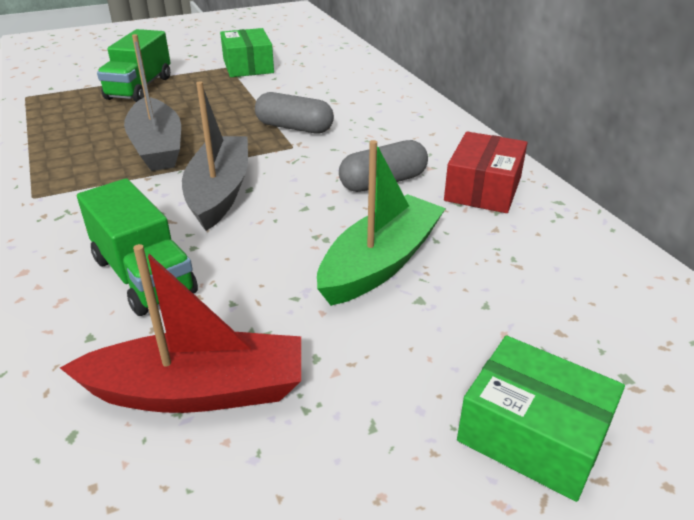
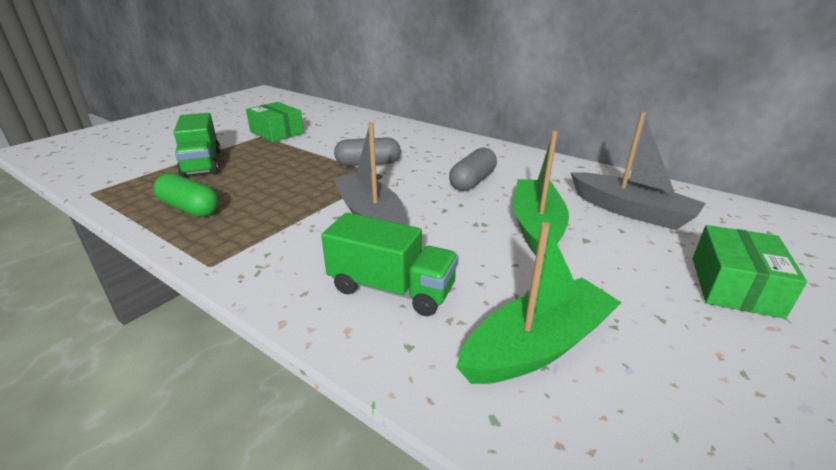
camera: 30 degrees left, 5 degrees down
red boat [60,244,301,413] -> green boat [456,222,622,384]
grey boat [124,34,181,171] -> grey boat moved to [570,111,706,230]
red box [444,132,527,213] -> none
green box [457,335,625,502] -> green box turned 75 degrees counterclockwise [693,225,807,319]
none -> green capsule [153,173,219,217]

